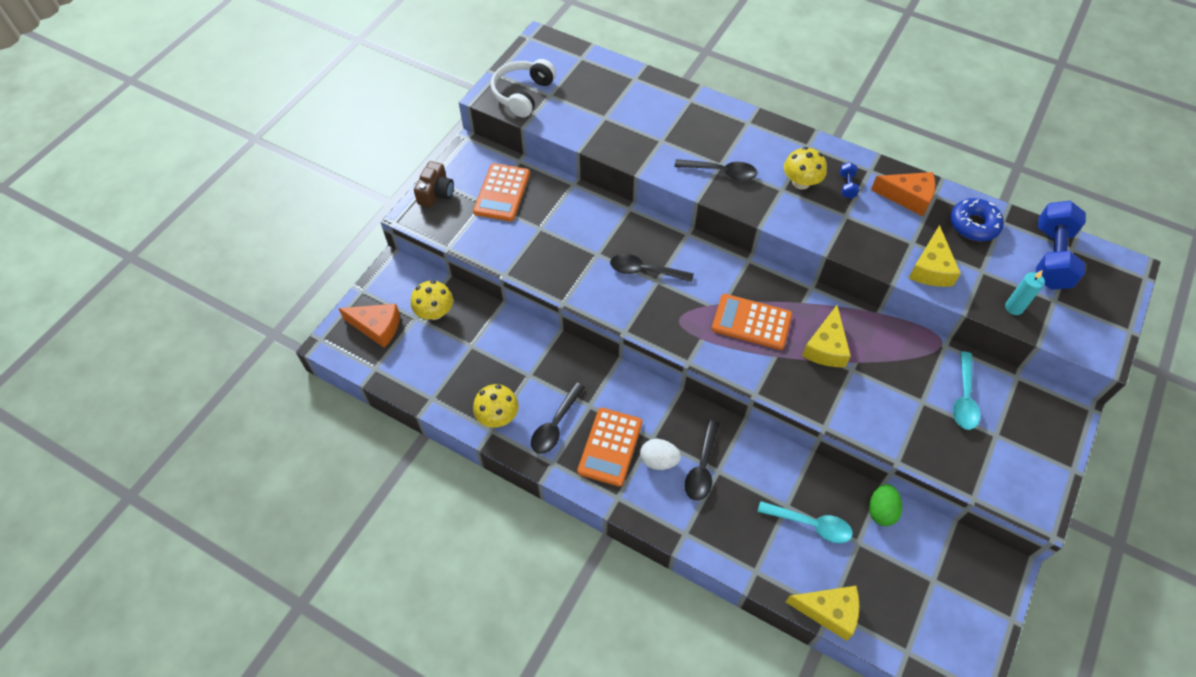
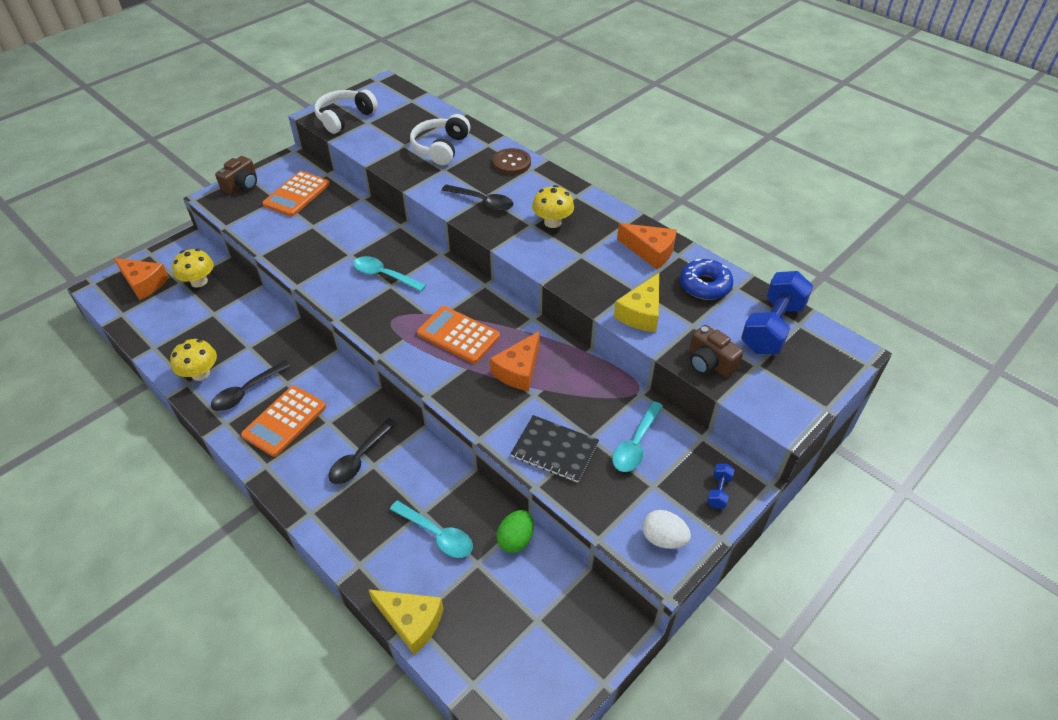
camera: 15 degrees right, 10 degrees down
black spoon [610,254,694,282] -> turquoise spoon [353,256,426,292]
white egg [640,439,681,470] -> white egg moved to [642,510,691,549]
yellow cheese [802,305,851,367] -> orange cheese [490,331,540,391]
blue dumbbell [840,162,859,199] -> blue dumbbell moved to [707,463,735,509]
turquoise candle [1005,270,1045,315] -> brown camera [689,325,743,377]
none -> white headphones [410,114,470,165]
none -> brown button [493,148,531,175]
none -> black notebook [511,415,599,483]

